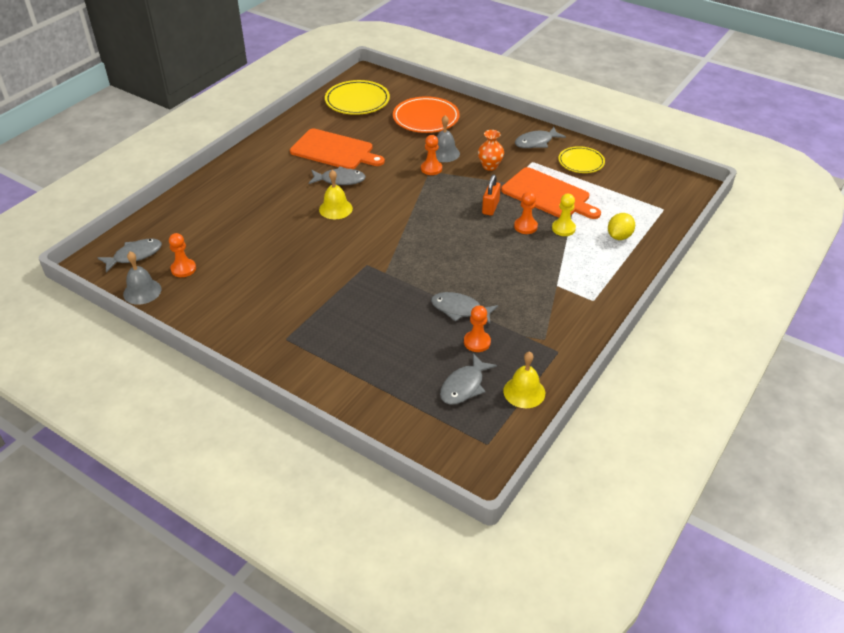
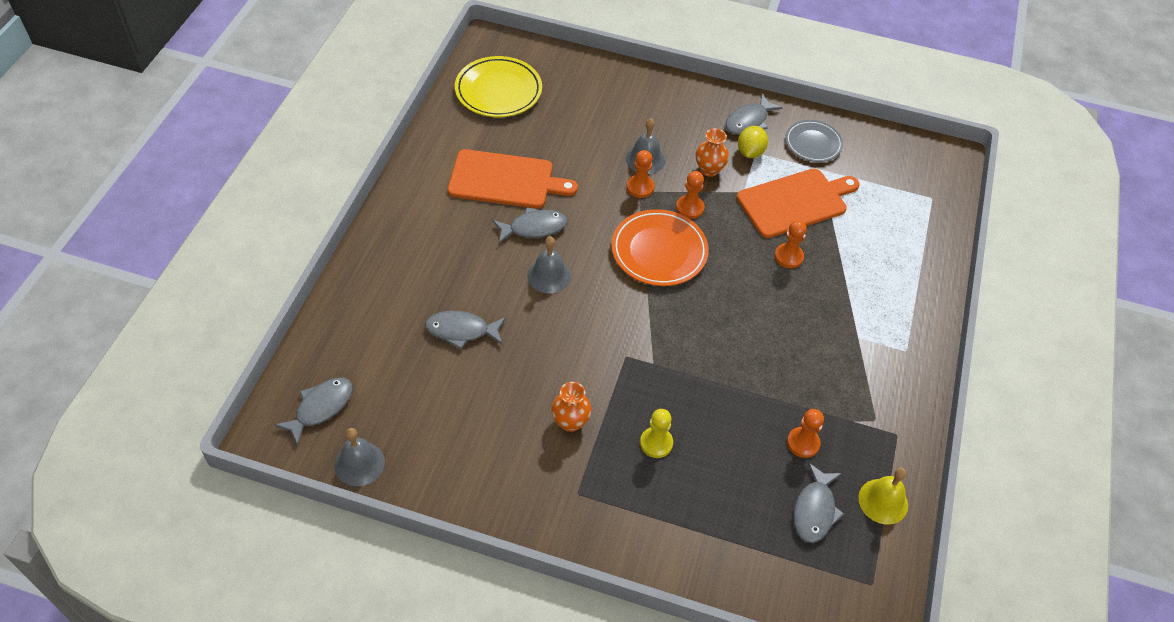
camera: 20 degrees left, 10 degrees up
orange pawn [169,233,196,277] -> orange pawn moved to [676,171,704,219]
yellow bell [319,170,353,219] -> grey bell [527,236,571,293]
orange plate [393,96,460,133] -> orange plate moved to [611,209,709,286]
grey fish [431,292,498,324] -> grey fish moved to [425,311,506,349]
orange padlock [482,175,501,216] -> none
orange cutting board [501,167,601,219] -> orange cutting board turned 45 degrees counterclockwise [736,169,859,238]
yellow pawn [552,194,576,236] -> yellow pawn moved to [640,409,673,458]
yellow plate [558,146,605,173] -> grey plate [785,120,843,162]
yellow lemon [608,213,635,240] -> yellow lemon moved to [738,126,768,158]
none -> orange vase [551,382,592,432]

